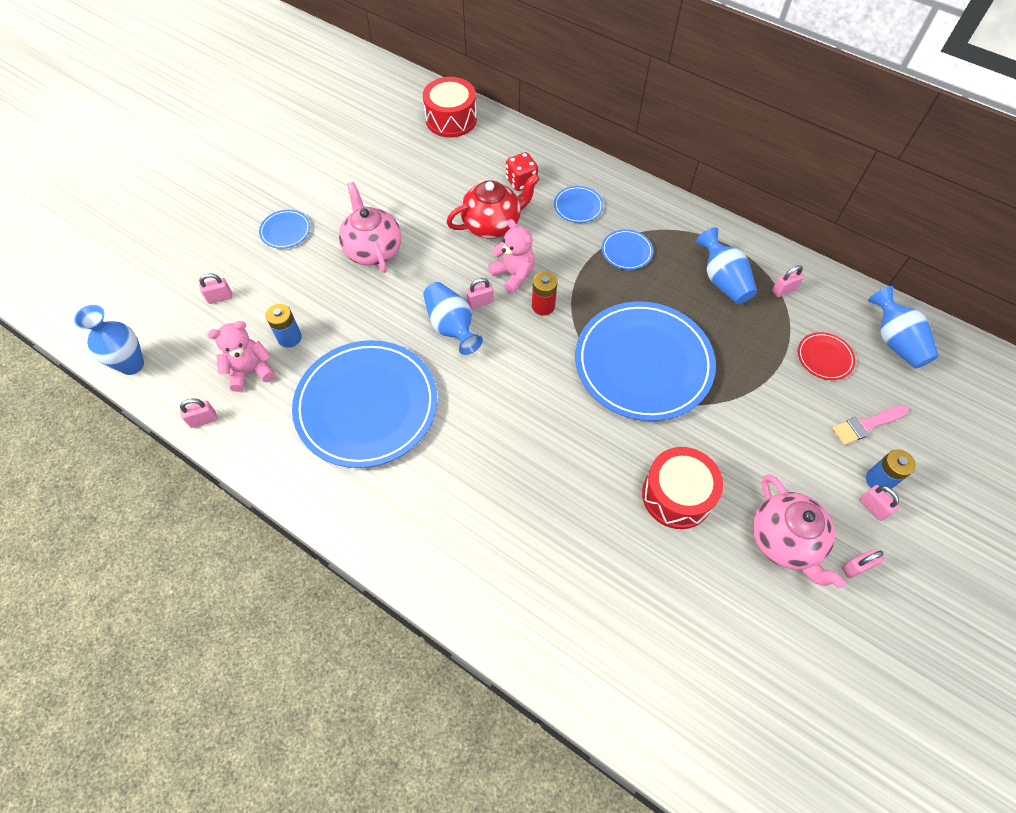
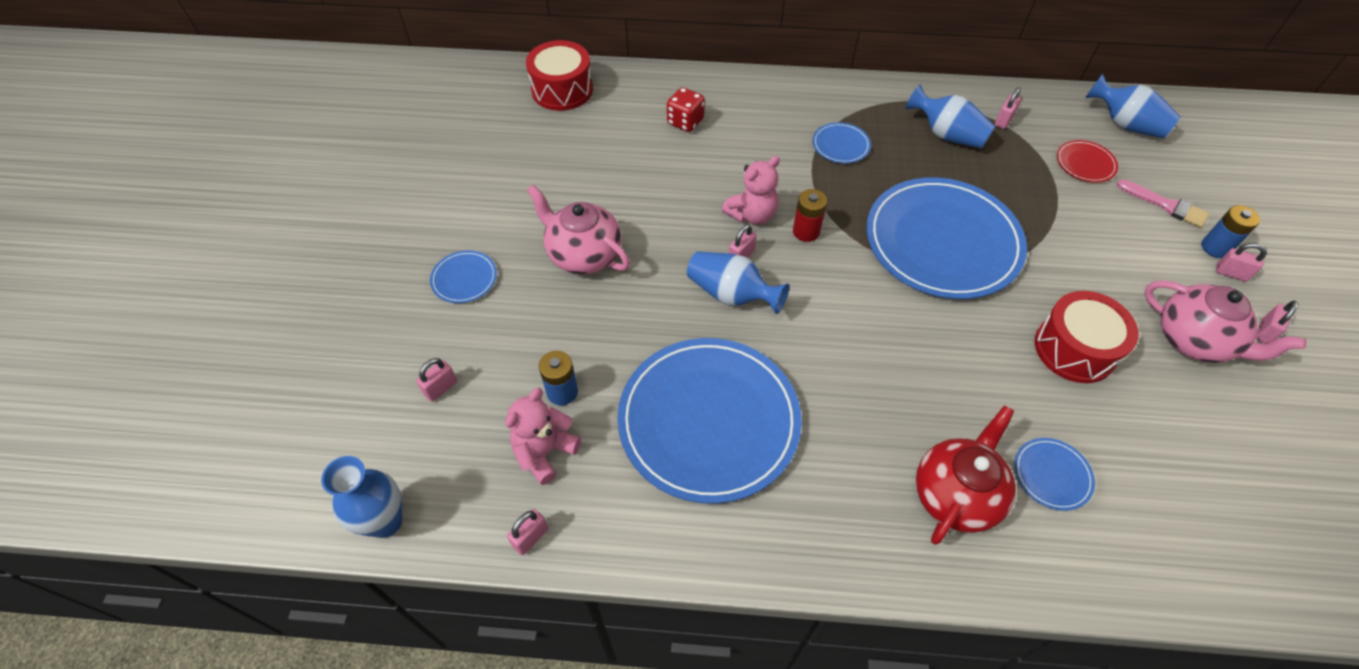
camera: 30 degrees left, 5 degrees down
red teapot [446,174,540,239] -> red teapot moved to [916,405,1016,545]
pink teddy bear [488,219,535,294] -> pink teddy bear turned 120 degrees clockwise [722,156,780,225]
blue plate [554,186,604,223] -> blue plate moved to [1014,438,1095,511]
pink brush [832,405,909,445] -> pink brush turned 90 degrees counterclockwise [1117,179,1209,228]

